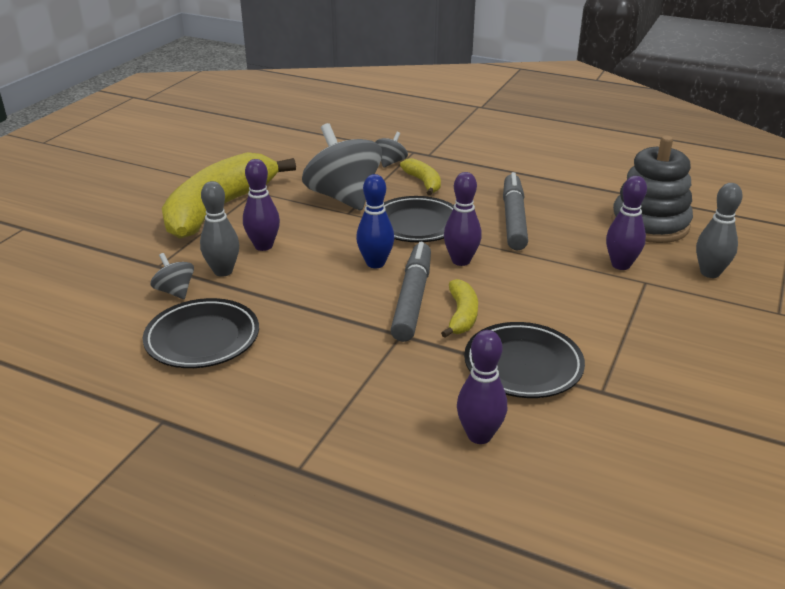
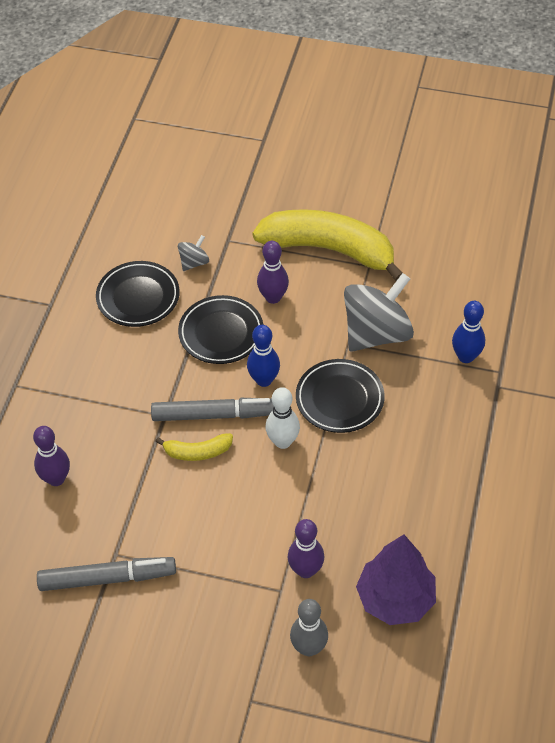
camera: 80 degrees right, 20 degrees up
grey bowling pin [200,181,239,277] -> none
grey spinning top [375,132,408,168] -> blue bowling pin [452,301,485,363]
yellow banana [400,158,441,195] -> none
purple bowling pin [444,172,482,266] -> white bowling pin [265,387,300,449]
black plate [464,322,585,398] -> black plate moved to [178,295,263,364]
grey marker [503,172,528,250] -> grey marker moved to [37,557,176,591]
grey stacking toy [611,136,693,243] -> purple tree [356,534,436,625]

